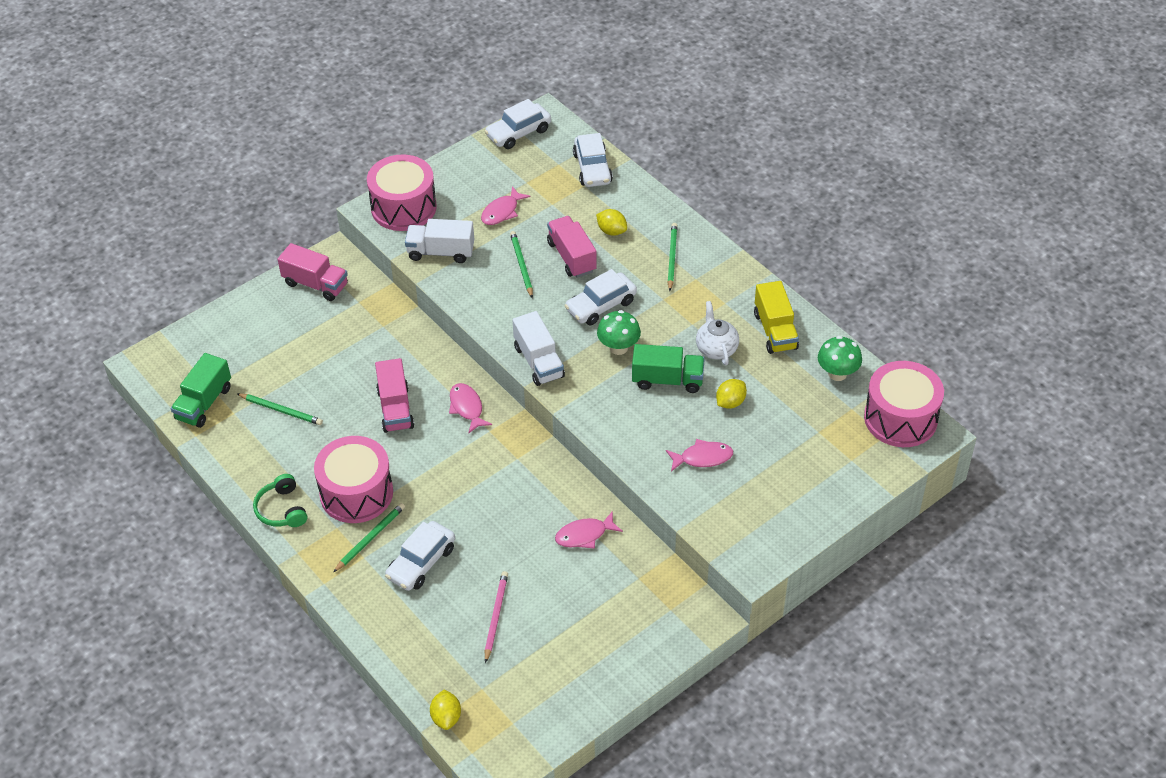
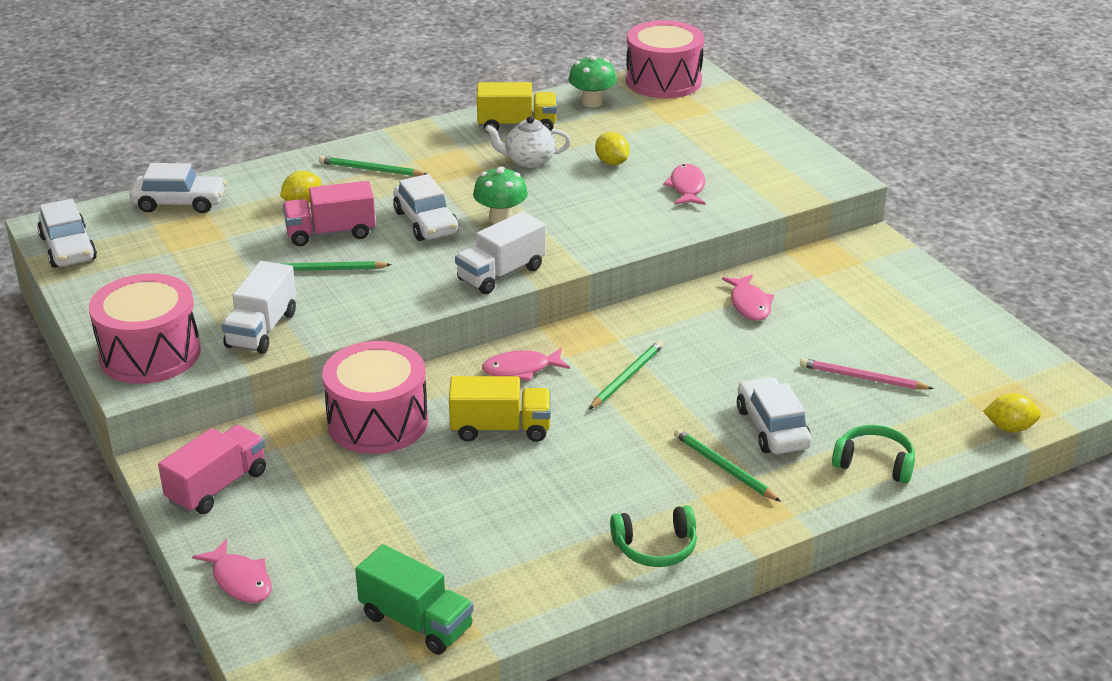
camera: 80 degrees left, 15 degrees down
green pencil [237,393,323,425] -> green pencil moved to [589,341,664,409]
pink drum [314,436,393,523] -> pink drum moved to [322,341,428,454]
pink truck [375,358,414,433] -> yellow truck [449,376,551,442]
white car [385,521,455,591] -> white car turned 150 degrees counterclockwise [737,377,812,454]
pink fish [481,186,530,225] -> pink fish moved to [192,539,272,603]
white truck [512,311,565,386] -> white truck turned 150 degrees clockwise [455,211,546,294]
green truck [632,344,705,393] -> none
none -> green headphones [832,425,915,483]

